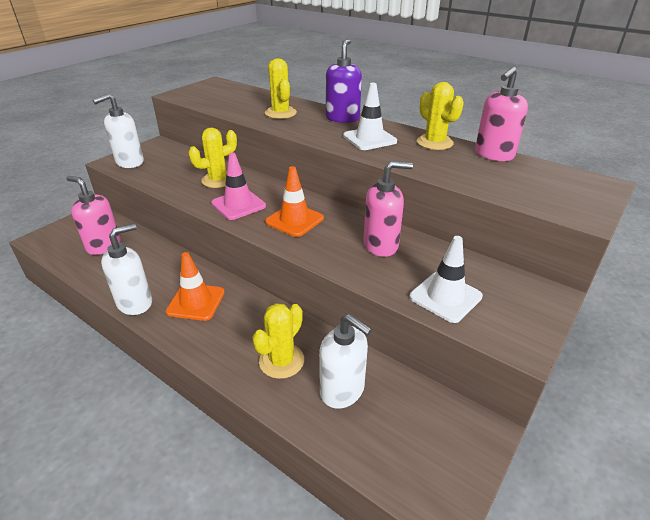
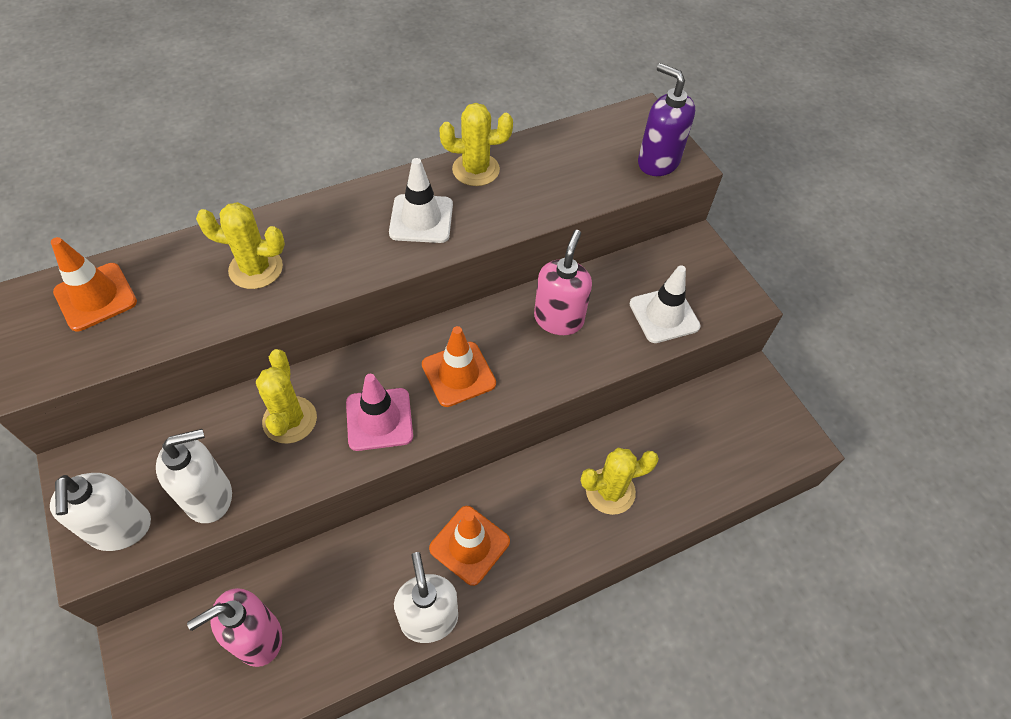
camera: 65 degrees left, 20 degrees up
yellow cactus [252,303,304,379] -> yellow cactus turned 75 degrees counterclockwise [581,448,659,515]
white soap dispenser [319,314,372,409] -> white soap dispenser moved to [156,429,232,523]
purple soap dispenser [326,39,362,123] -> purple soap dispenser moved to [638,63,695,176]
pink soap dispenser [475,67,528,161] -> none
none -> orange traffic cone [51,237,137,331]

